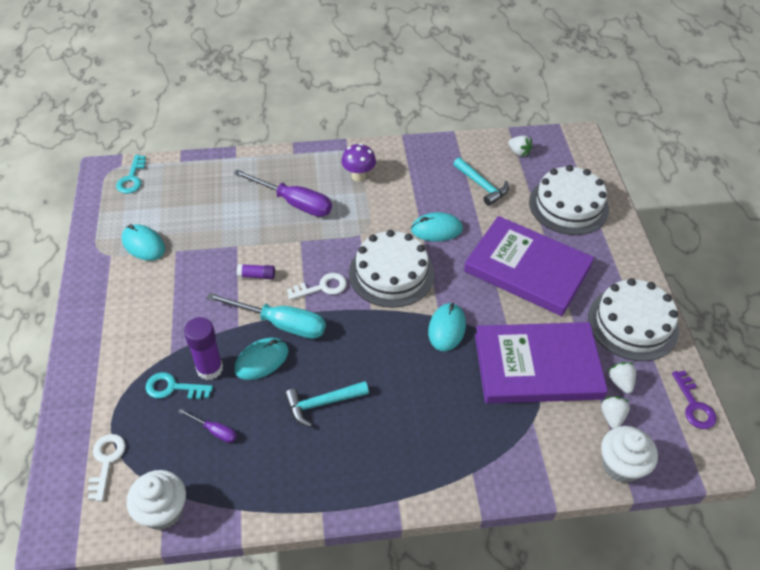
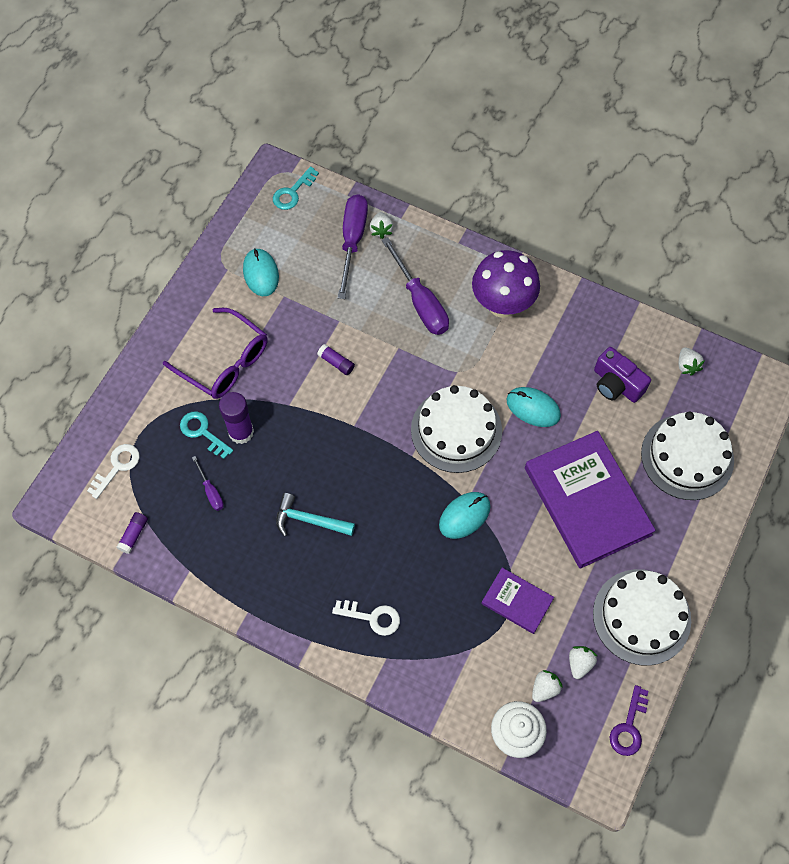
camera: 35 degrees right, 15 degrees up
white cupcake [126,470,186,530] -> purple glue stick [116,512,148,554]
turquoise screwdriver [206,293,326,339] -> none
turquoise mouse [234,338,288,380] -> none
white key [287,273,347,300] -> white key moved to [332,600,400,636]
purple mushroom [341,143,376,182] -> purple mushroom [472,250,540,318], size x1.72
turquoise hammer [453,157,509,206] -> purple camera [594,347,651,403]
purple book [475,322,608,404] -> purple book [481,568,554,634], size x0.49
none -> purple glasses [163,308,267,399]
none -> purple screwdriver [338,194,368,299]
none -> white strawberry [370,212,393,239]

